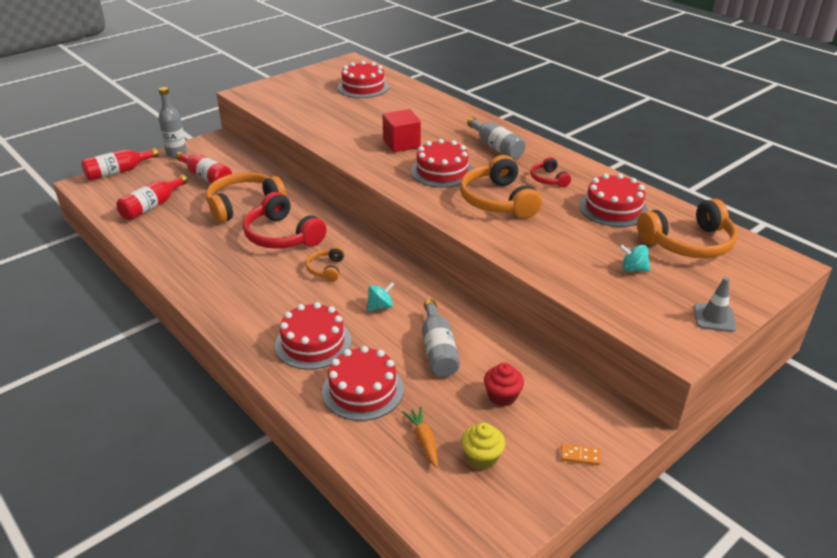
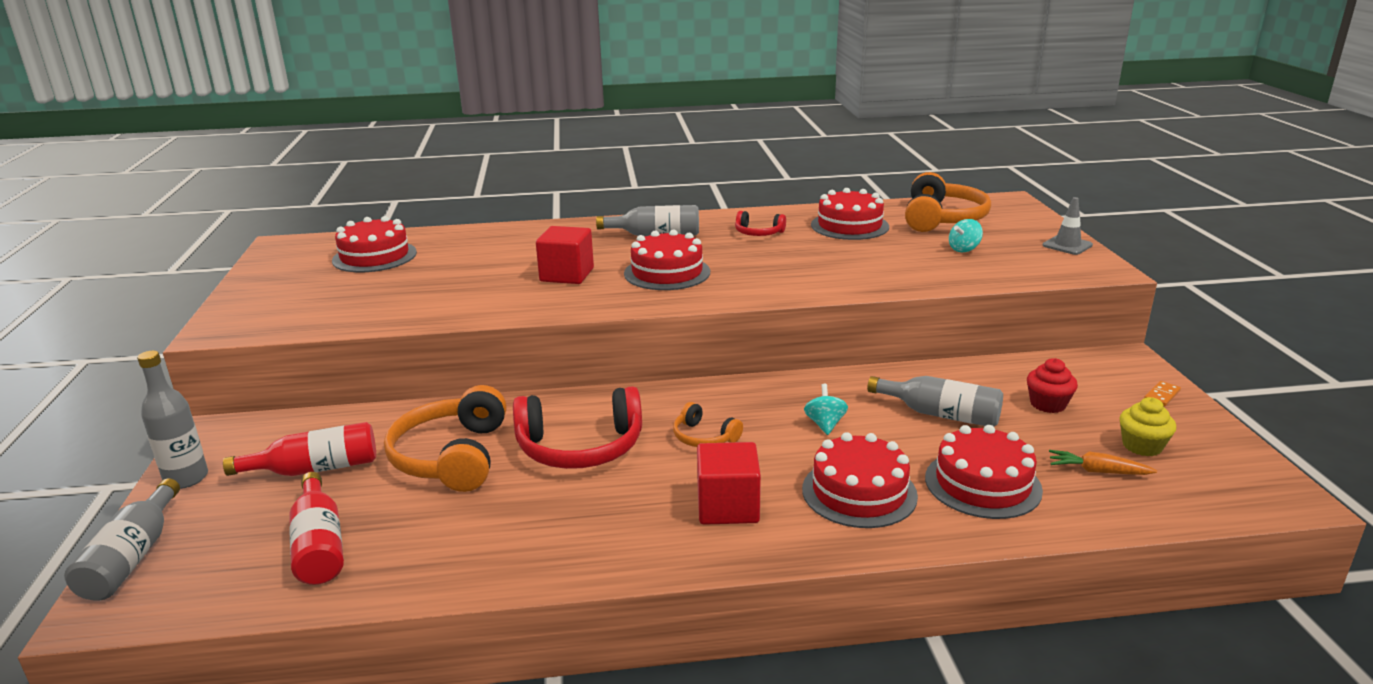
camera: 55 degrees left, 10 degrees down
red bottle [81,148,159,181] -> grey bottle [64,478,180,601]
orange headphones [460,155,542,218] -> none
none -> red cube [697,442,761,525]

